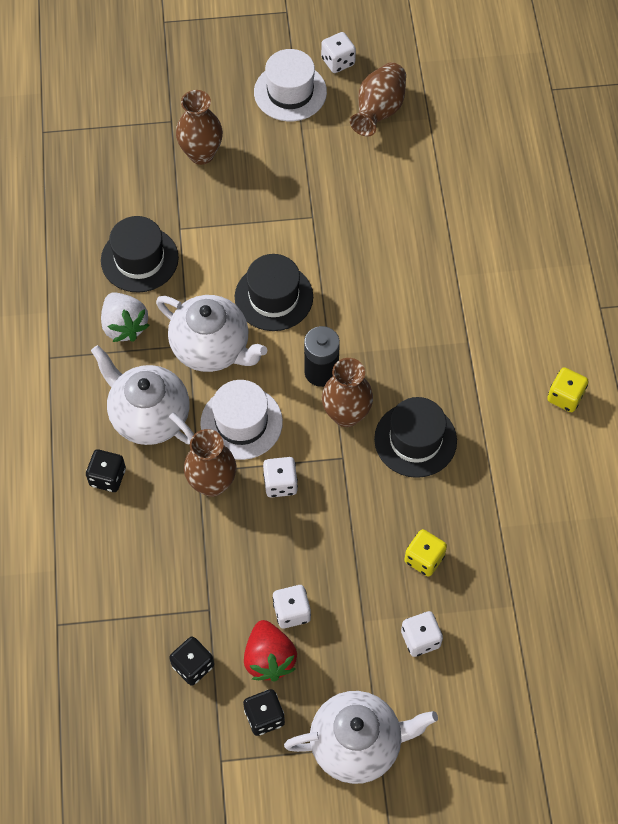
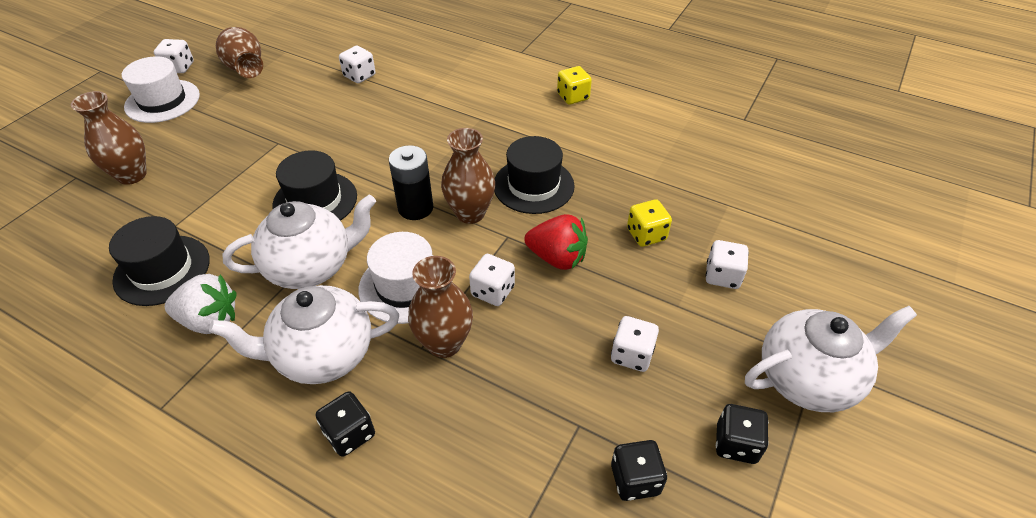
camera: 55 degrees left, 15 degrees down
red strawberry [244,620,297,681] -> red strawberry moved to [524,214,588,270]
white teapot [284,691,438,784] -> white teapot turned 45 degrees clockwise [745,306,917,412]
none -> white dice [339,46,376,83]

